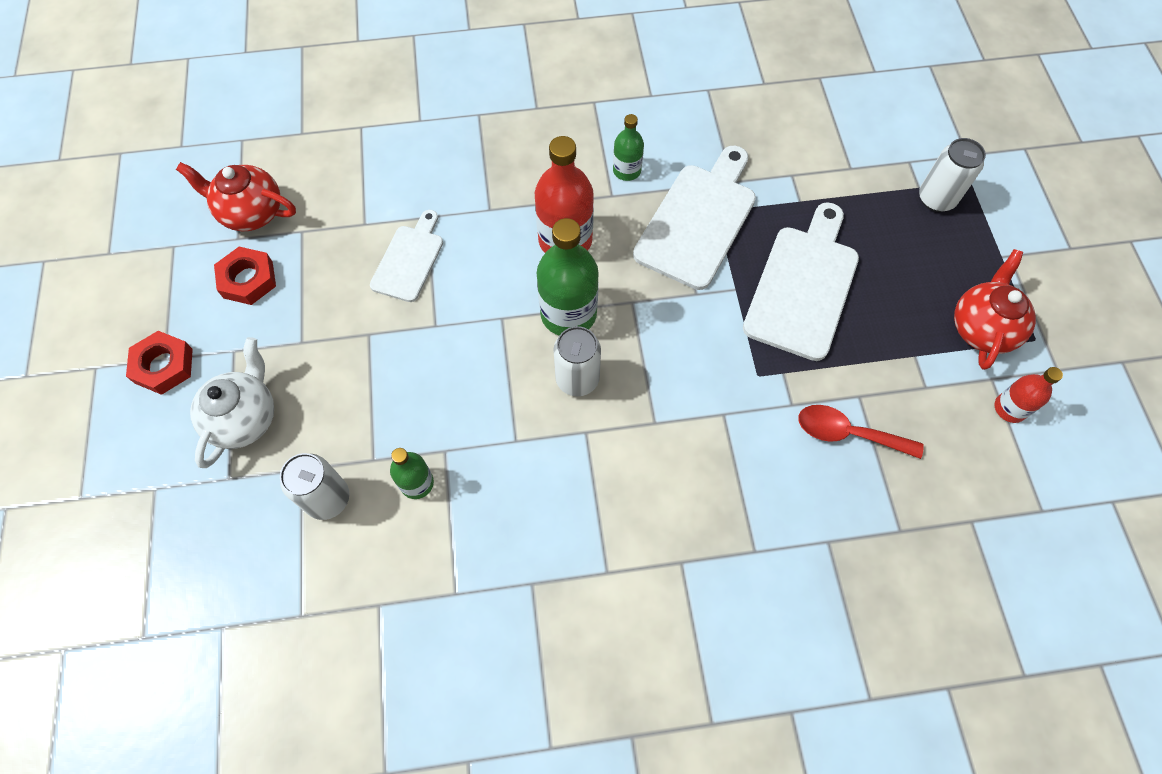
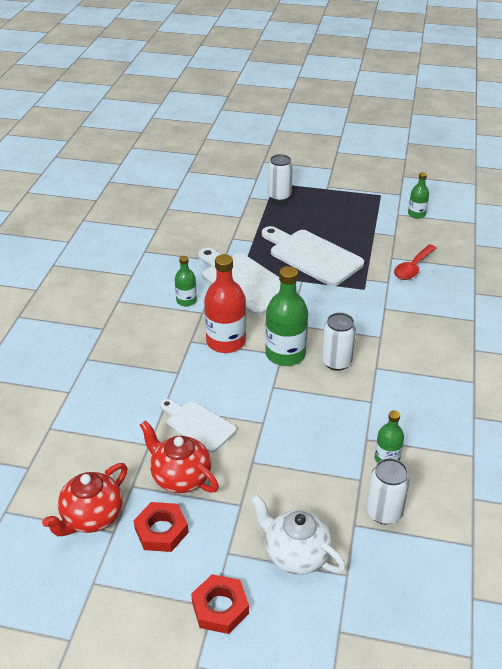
camera: 70 degrees left, 25 degrees down
red teapot [954,249,1036,370] -> red teapot moved to [140,420,219,493]
red bottle [995,367,1063,423] -> green bottle [408,172,429,219]

